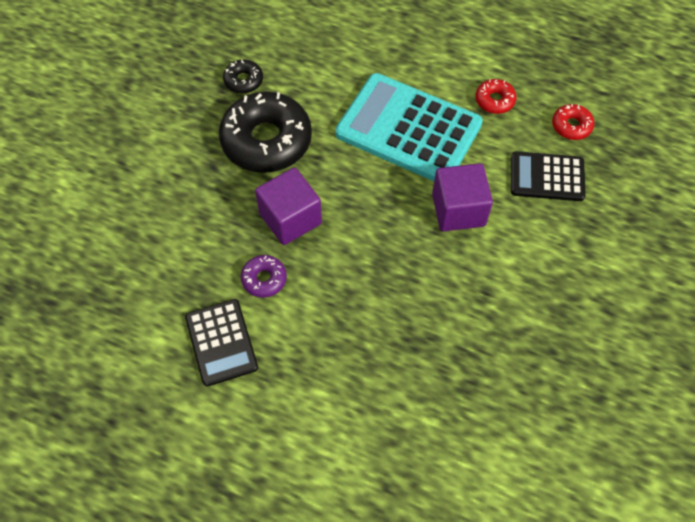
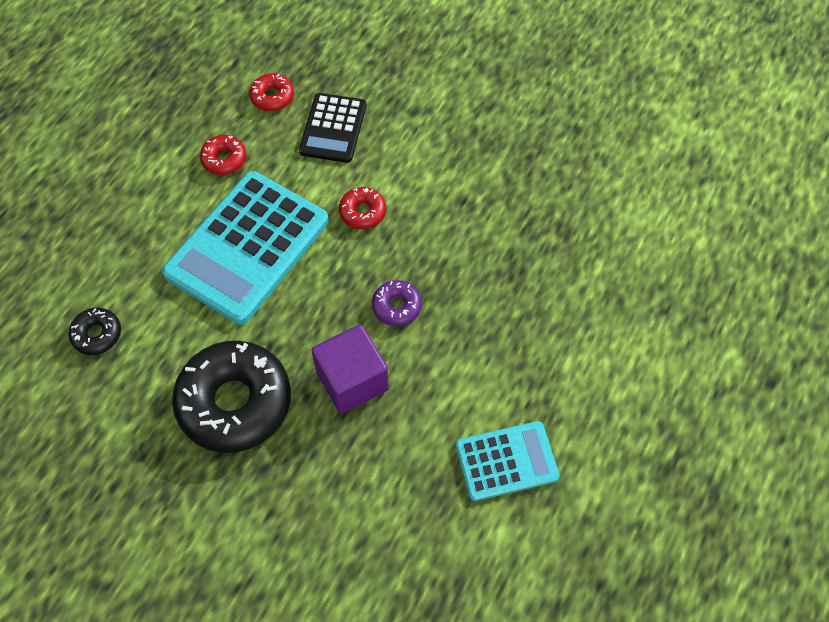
camera: 85 degrees left, 0 degrees up
black calculator [185,299,258,386] -> turquoise calculator [456,421,560,501]
black donut [223,59,263,94] -> black donut moved to [69,308,121,355]
purple donut [241,255,287,298] -> purple donut moved to [372,280,422,326]
purple cube [432,163,493,232] -> red donut [339,187,386,229]

